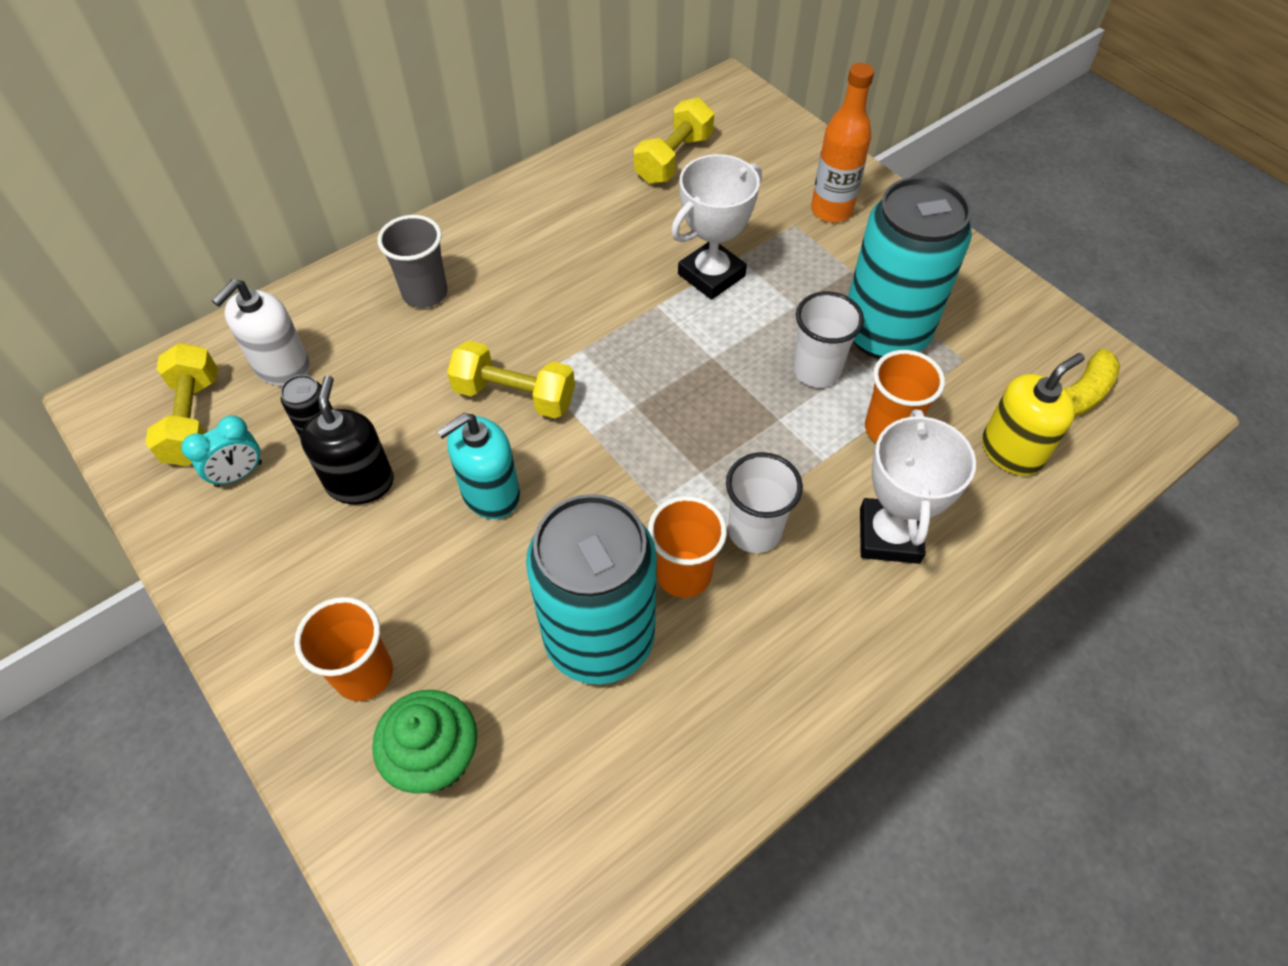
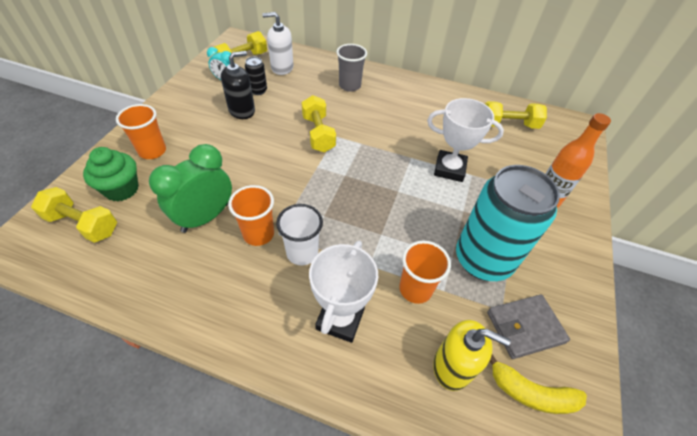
camera: 55 degrees right, 5 degrees down
turquoise soap dispenser [437,413,520,519] -> none
turquoise can [526,494,657,685] -> green clock [149,144,232,233]
white cup [793,292,864,388] -> none
white trophy [860,409,976,564] -> white trophy turned 45 degrees counterclockwise [309,241,378,343]
none -> yellow dumbbell [31,187,117,243]
none -> grey wallet [487,294,570,359]

